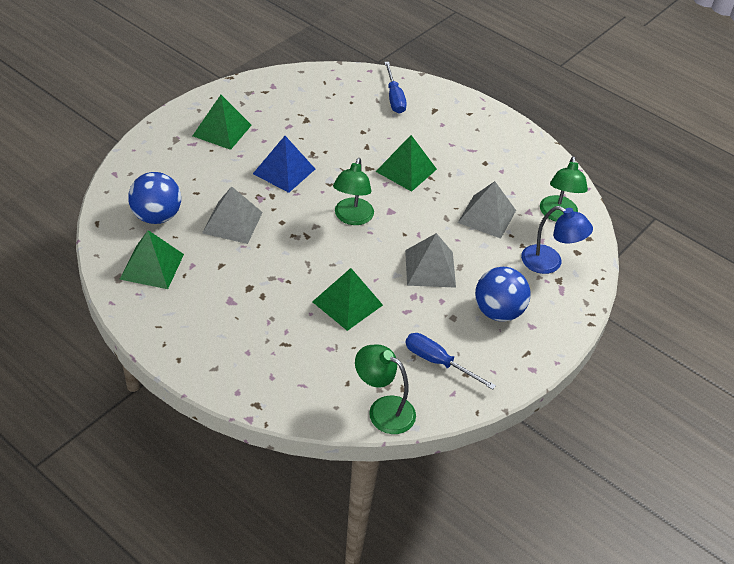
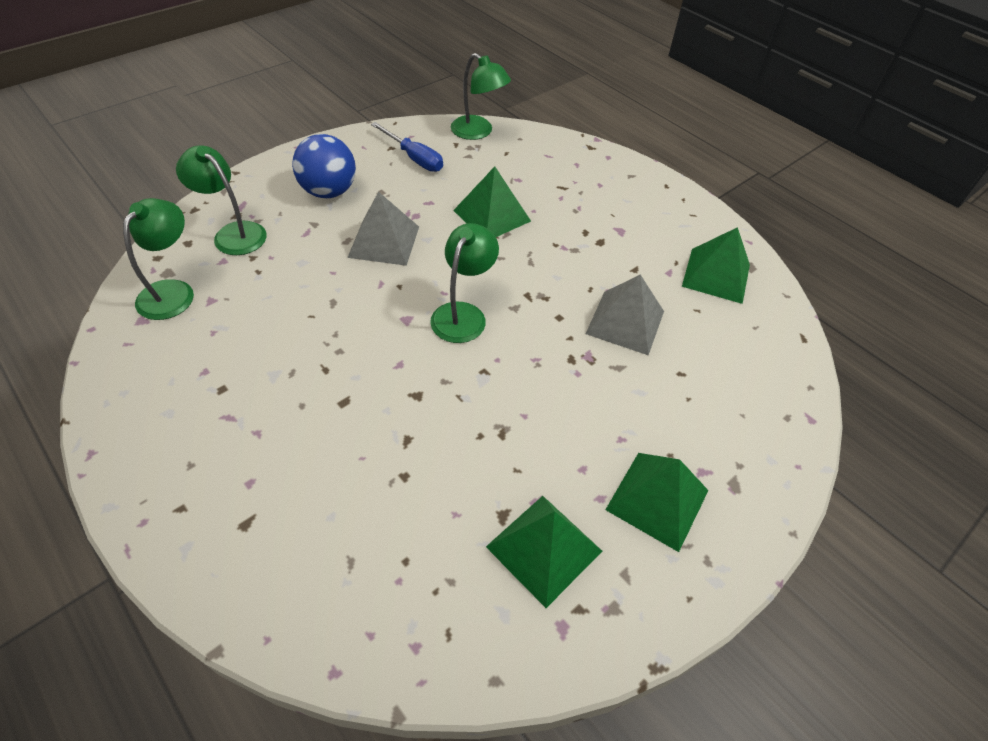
camera: 170 degrees left, 5 degrees up
blue ball [128,172,181,224] -> none
blue pyramid [253,136,315,193] -> none
green pyramid [375,135,437,192] -> green pyramid moved to [486,496,602,608]
blue screwdriver [384,62,407,114] -> none
grey pyramid [458,181,516,239] -> none
blue lamp [521,206,593,274] -> green lamp [176,145,267,255]

